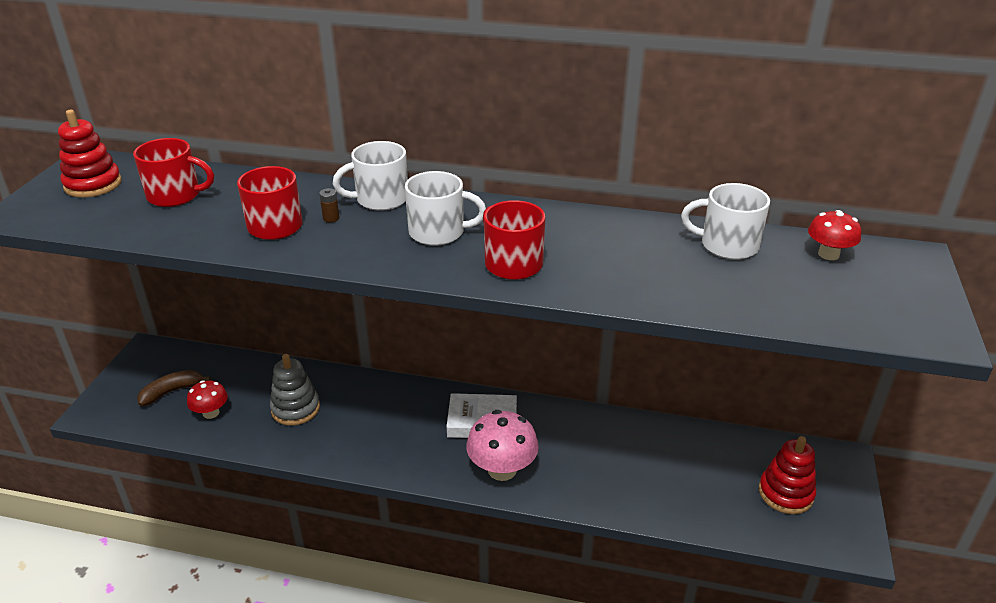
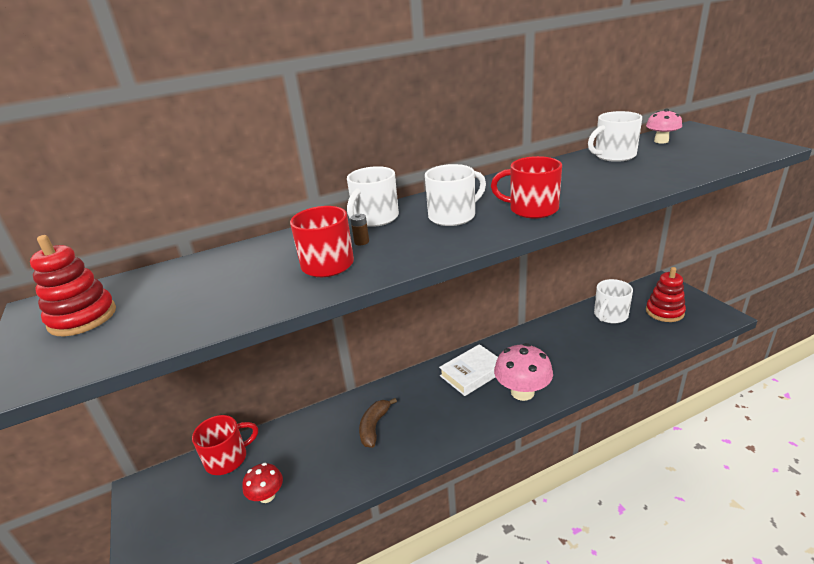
camera: 35 degrees left, 5 degrees down
red mug [133,138,214,207] -> red mug moved to [192,415,258,475]
brown banana [137,370,211,406] -> brown banana moved to [359,398,397,448]
grey stacking toy [270,354,320,426] -> none
red mushroom [808,210,861,260] -> pink mushroom [646,109,682,143]
none -> white mug [594,279,633,323]

